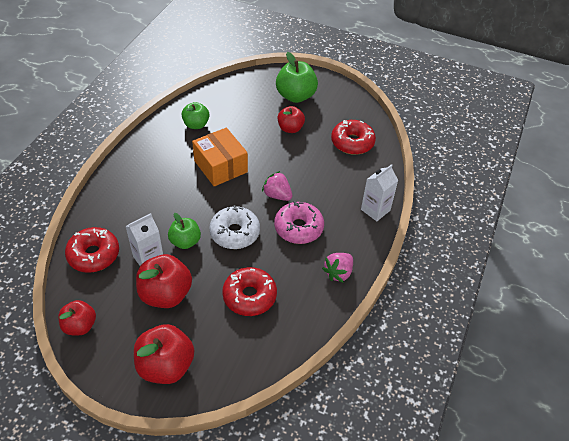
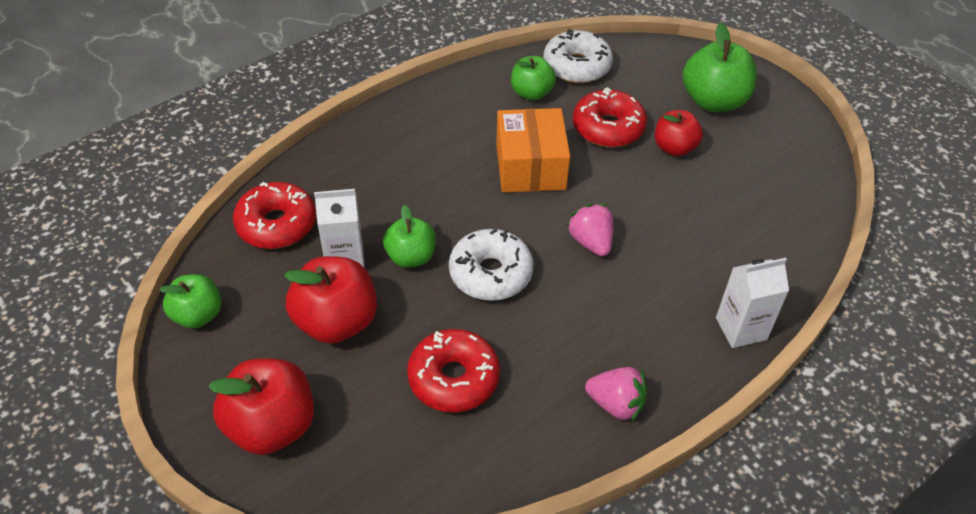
camera: 30 degrees right, 0 degrees up
red apple [58,300,96,335] -> green apple [159,274,221,329]
pink donut [274,201,324,244] -> none
pink strawberry [322,253,353,282] -> pink strawberry turned 135 degrees counterclockwise [585,367,647,422]
red donut [331,120,376,155] -> red donut moved to [573,87,647,147]
none -> white donut [543,29,613,83]

